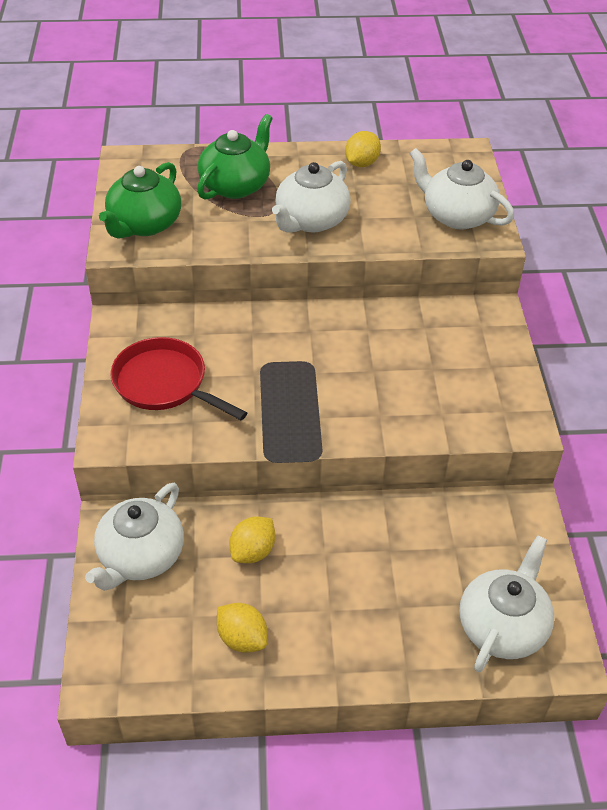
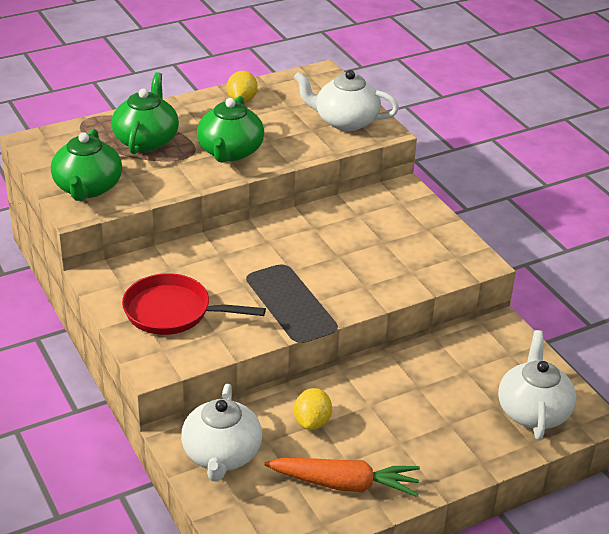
camera: 25 degrees left, 10 degrees down
yellow lemon [217,603,268,653] -> orange carrot [264,458,420,497]
white teapot [272,161,350,233] -> green teapot [197,96,264,163]

